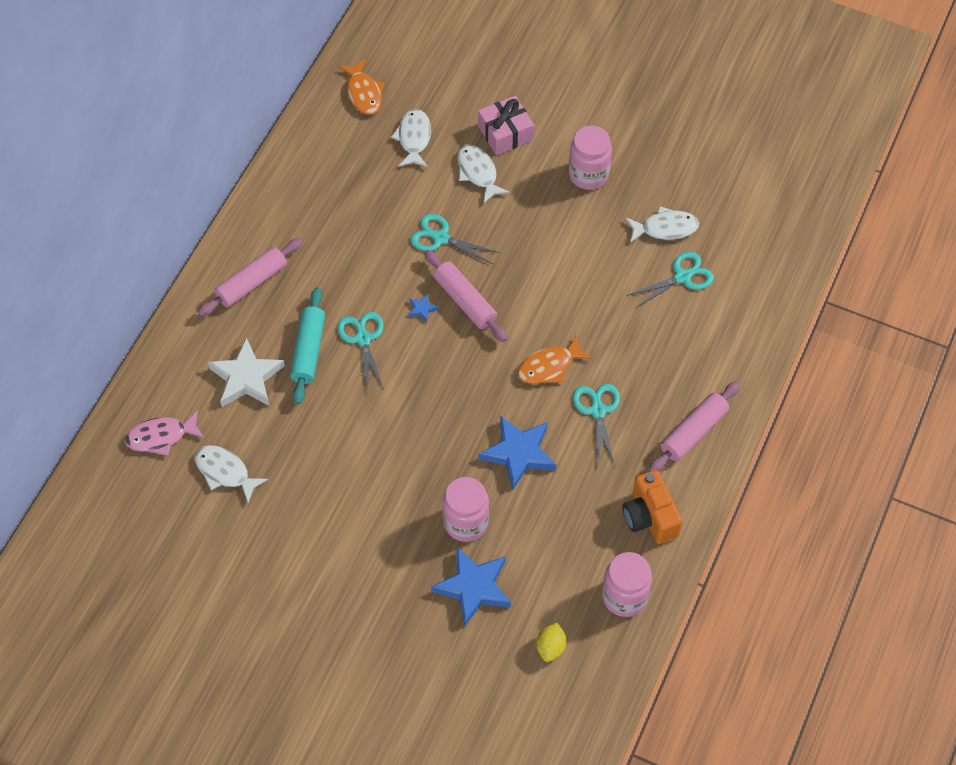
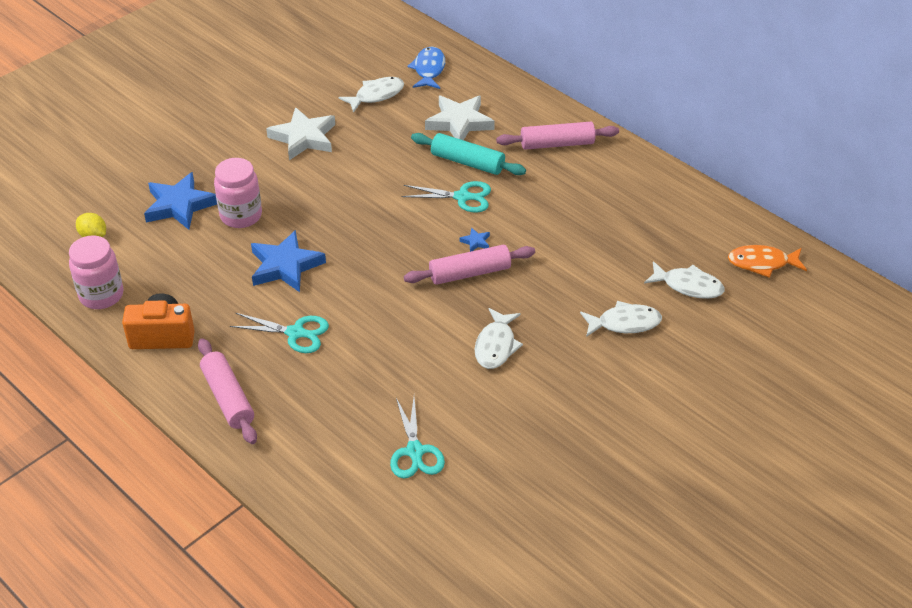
camera: 110 degrees right, 15 degrees down
pink fish [125,410,204,456] -> blue fish [407,47,445,89]
pink rolling pin [198,238,303,316] -> pink rolling pin turned 75 degrees counterclockwise [496,122,619,150]
turquoise scissors [411,214,499,264] -> none
pink gift [478,96,534,155] -> none
orange fish [518,336,592,384] -> none
pink jar [569,126,612,190] -> none
white fish [625,206,699,243] -> white fish moved to [475,308,523,369]
none -> white star [266,107,335,160]

